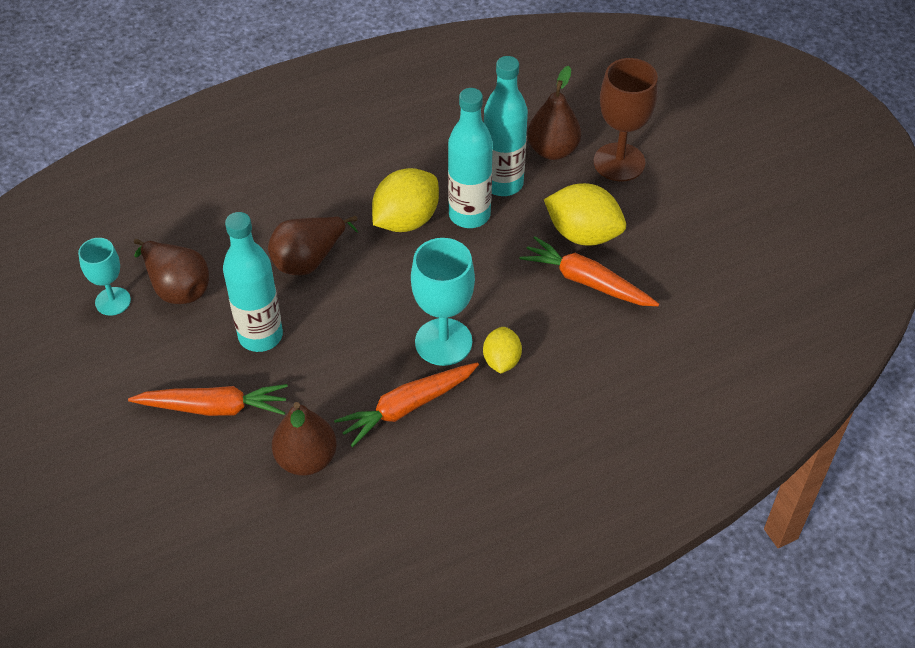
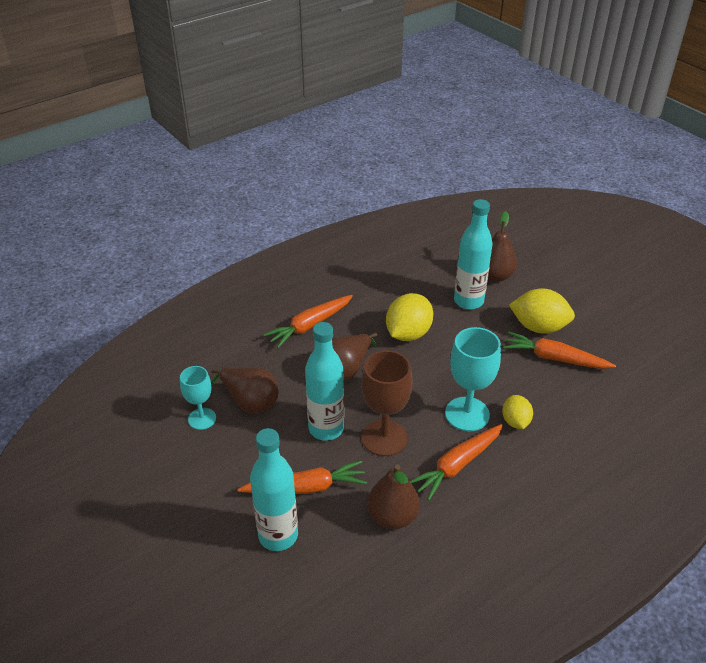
camera: 10 degrees left, 10 degrees down
turquoise bottle [448,88,493,228] -> turquoise bottle moved to [250,428,298,551]
brown goblet [594,58,658,181] -> brown goblet moved to [361,350,412,456]
none -> orange carrot [263,295,353,348]

